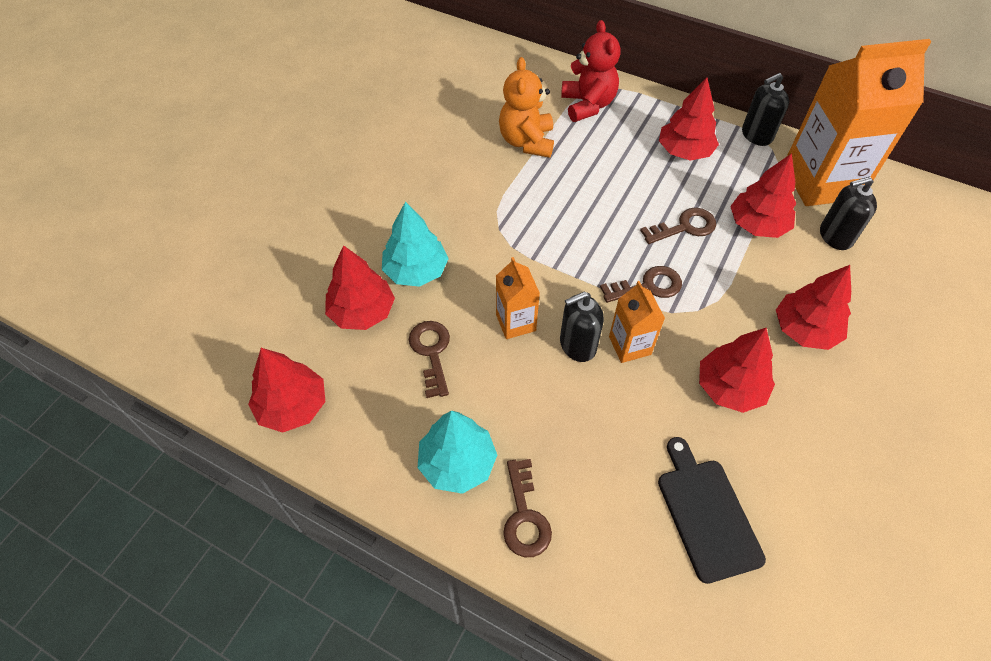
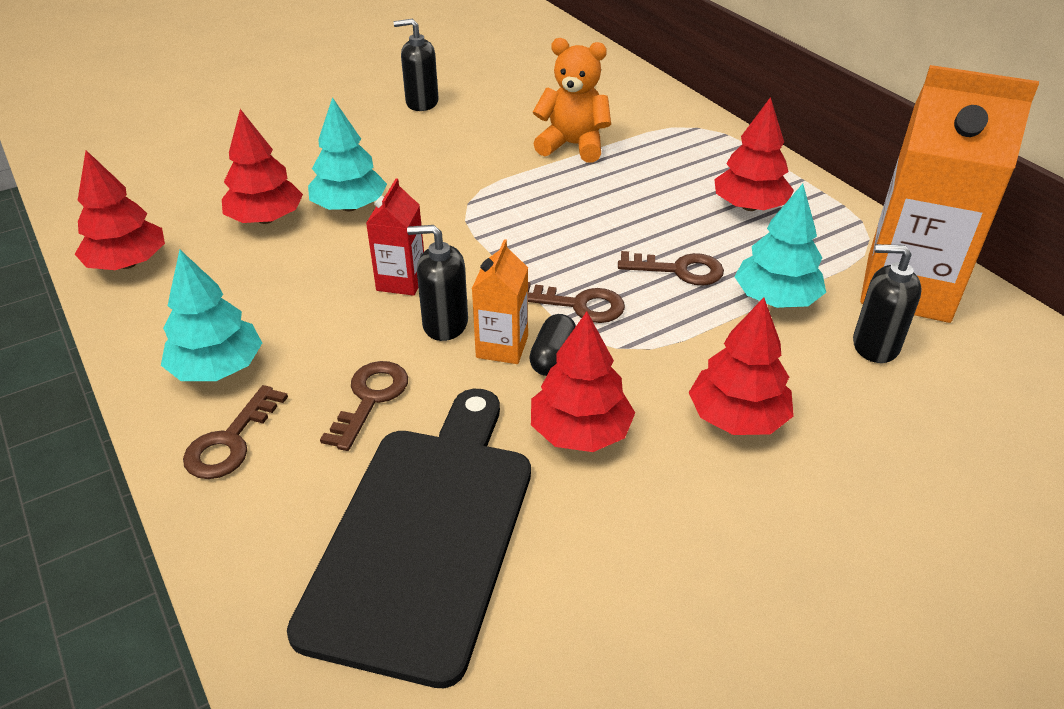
camera: 30 degrees right, 15 degrees down
brown key [409,321,450,398] -> brown key moved to [320,361,408,451]
orange carton [496,257,540,339] -> red carton [366,178,424,296]
orange teddy bear [499,57,554,158] -> orange teddy bear turned 75 degrees clockwise [533,38,611,163]
red teddy bear [561,20,621,122] -> none
black cutting board [658,437,766,584] -> black cutting board [287,389,531,688], size x1.71
red tree [730,153,796,238] -> turquoise tree [734,184,826,308]
black soap dispenser [742,73,789,146] -> black soap dispenser moved to [393,19,439,111]
none -> black capsule [529,314,576,376]

